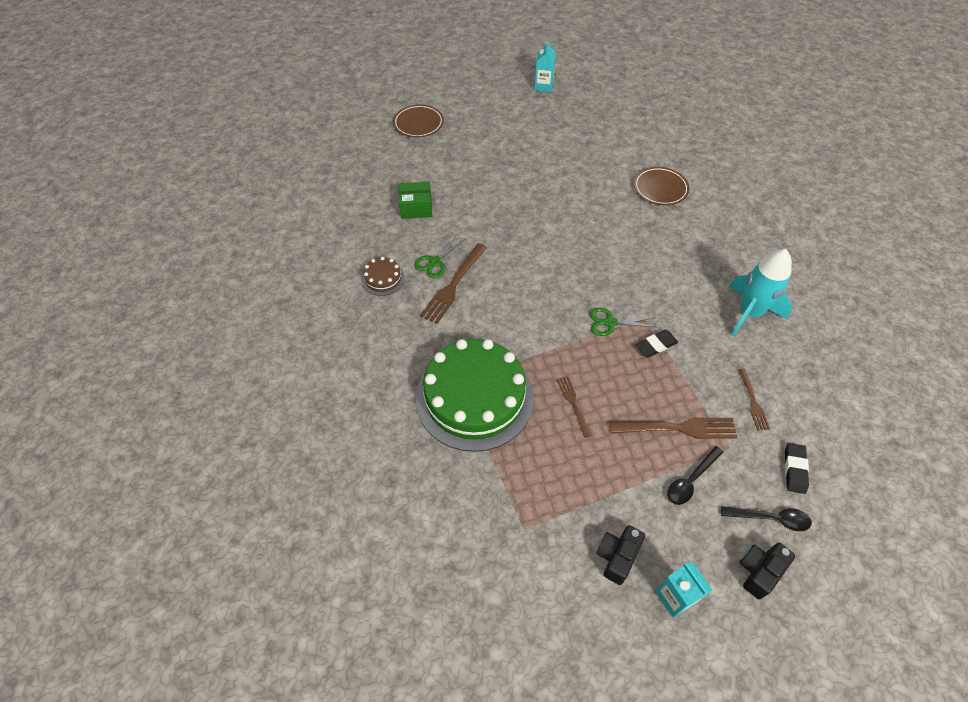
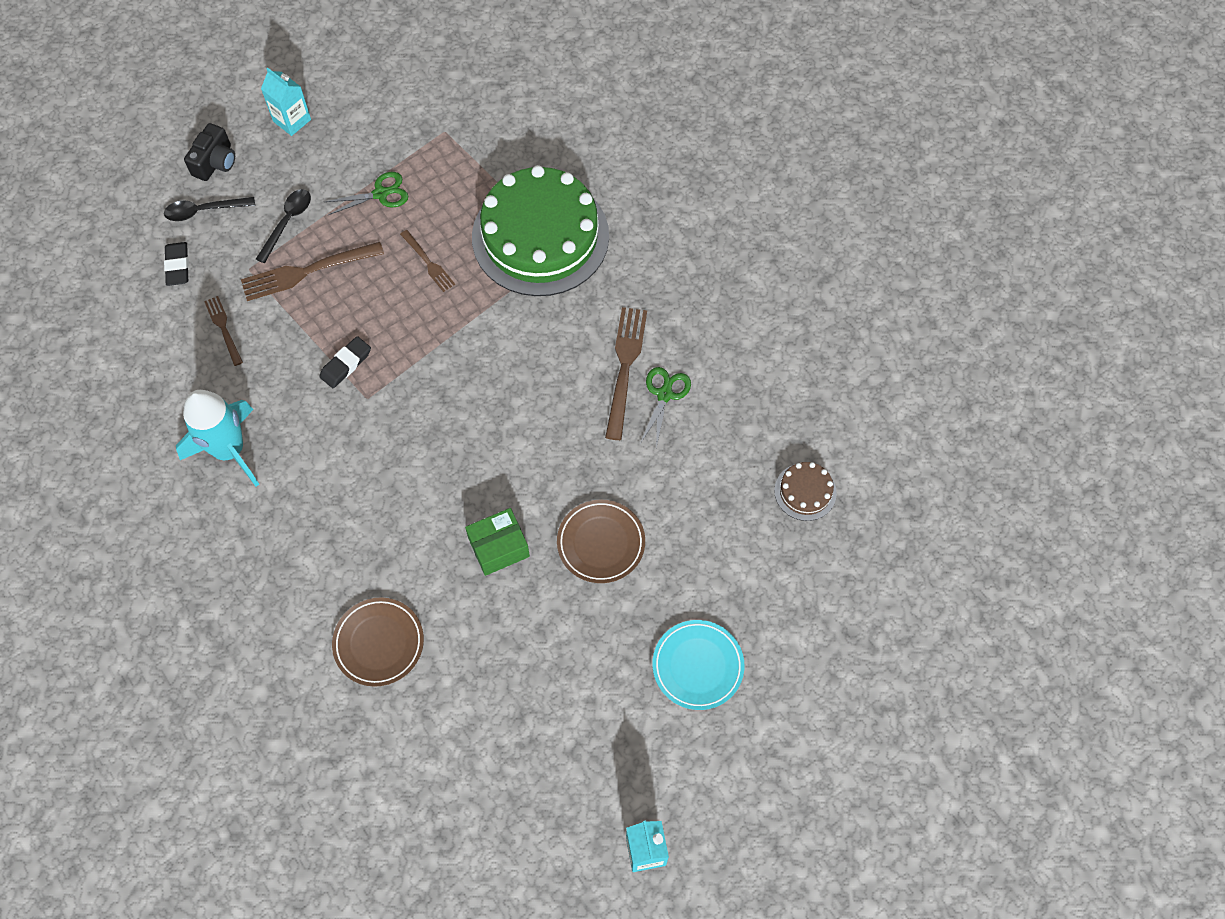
camera: 160 degrees right, 10 degrees up
brown cake [361,257,405,296] -> brown cake moved to [774,462,837,521]
brown plate [393,105,444,138] -> brown plate moved to [557,500,645,583]
green box [398,182,432,219] -> green box moved to [465,508,530,576]
green scissors [589,308,656,336] -> green scissors moved to [325,172,408,215]
black camera [596,525,645,585] -> none
none -> turquoise plate [653,620,744,710]

